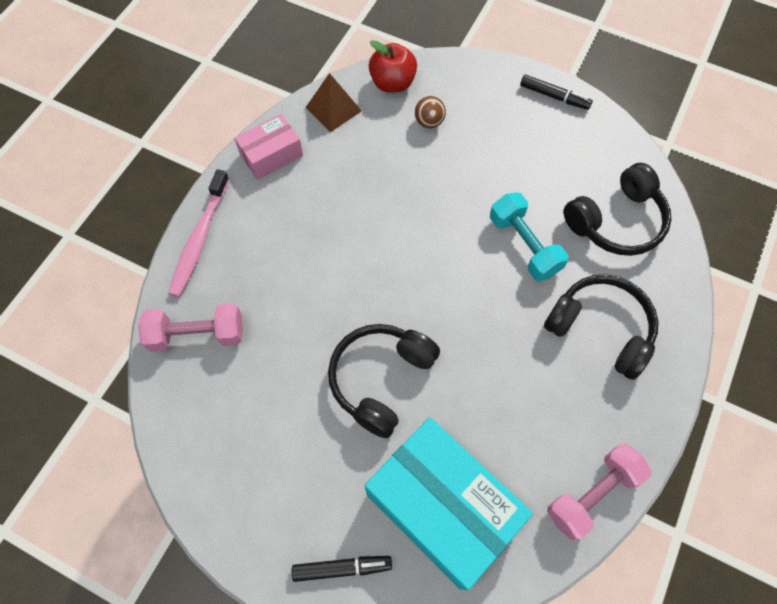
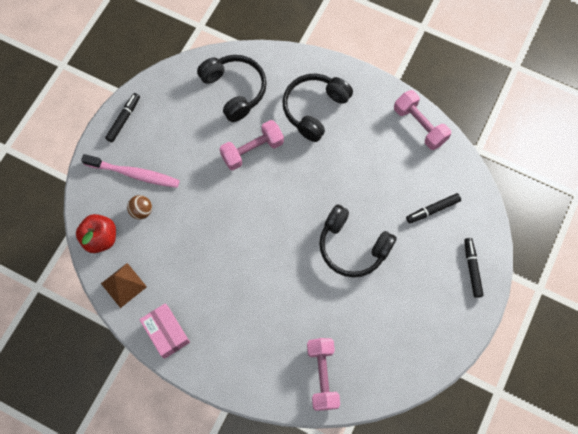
camera: 90 degrees left, 5 degrees up
pink toothbrush [168,169,230,297] -> pink toothbrush moved to [81,154,180,188]
turquoise box [365,417,533,590] -> black marker [406,193,461,223]
turquoise dumbbell [490,192,569,281] -> pink dumbbell [219,120,284,170]

